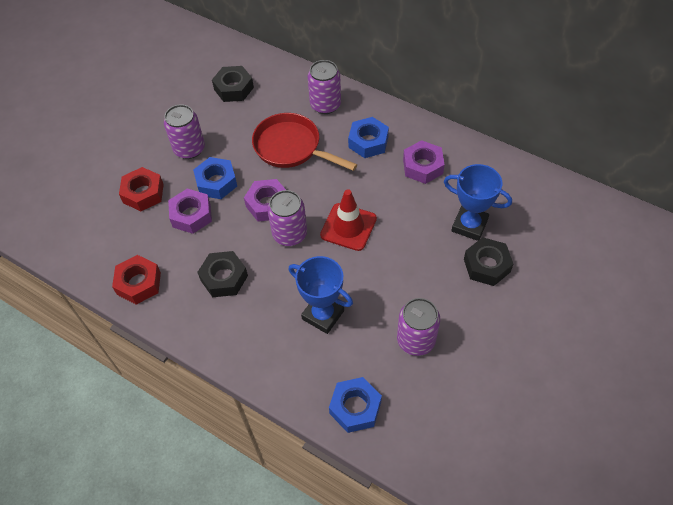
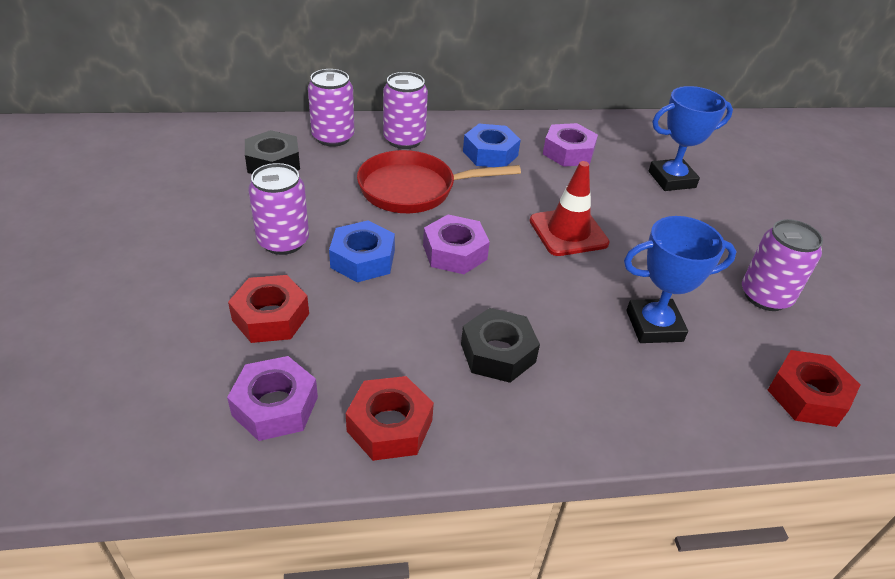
camera: 45 degrees left, 15 degrees down
purple nut [168,189,212,234] -> purple nut moved to [227,356,318,441]
purple can [267,190,307,246] -> purple can moved to [308,69,355,147]
blue nut [329,377,382,433] -> red nut [768,350,860,427]
black nut [464,237,513,286] -> none

